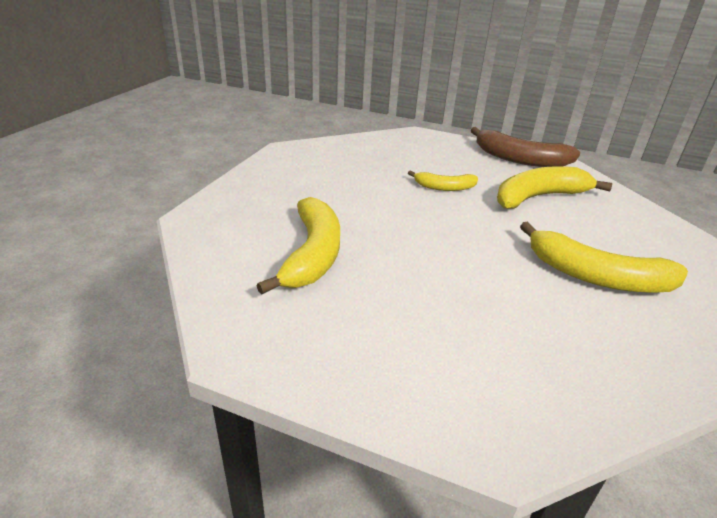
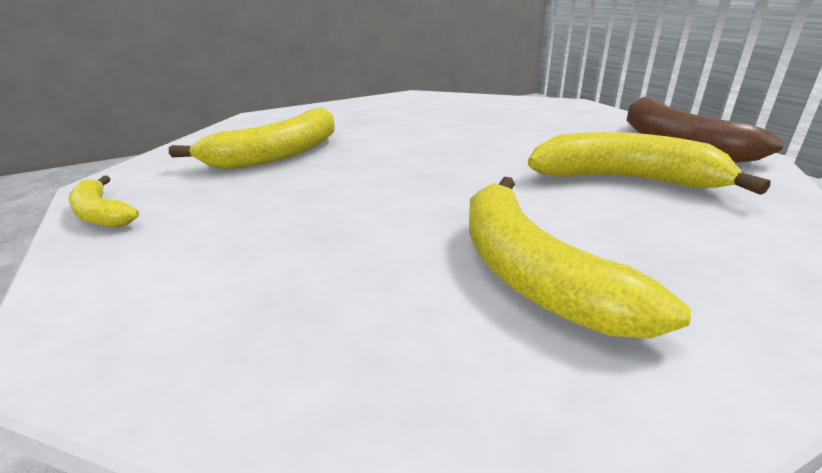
camera: 45 degrees right, 5 degrees down
yellow banana [408,170,478,191] -> yellow banana moved to [68,176,139,227]

